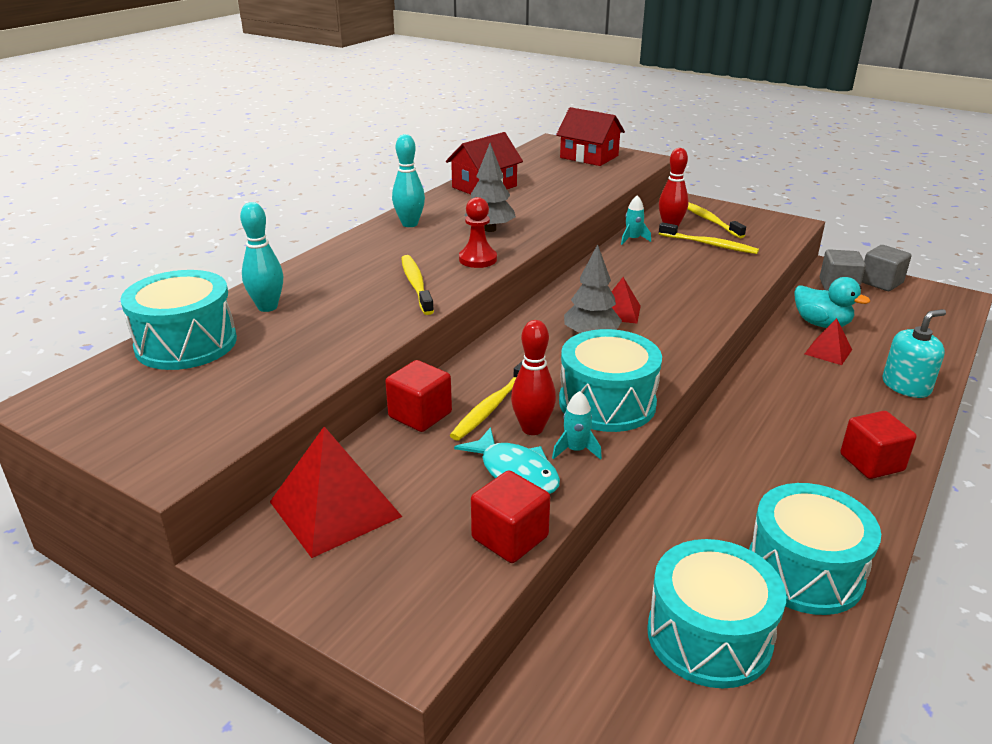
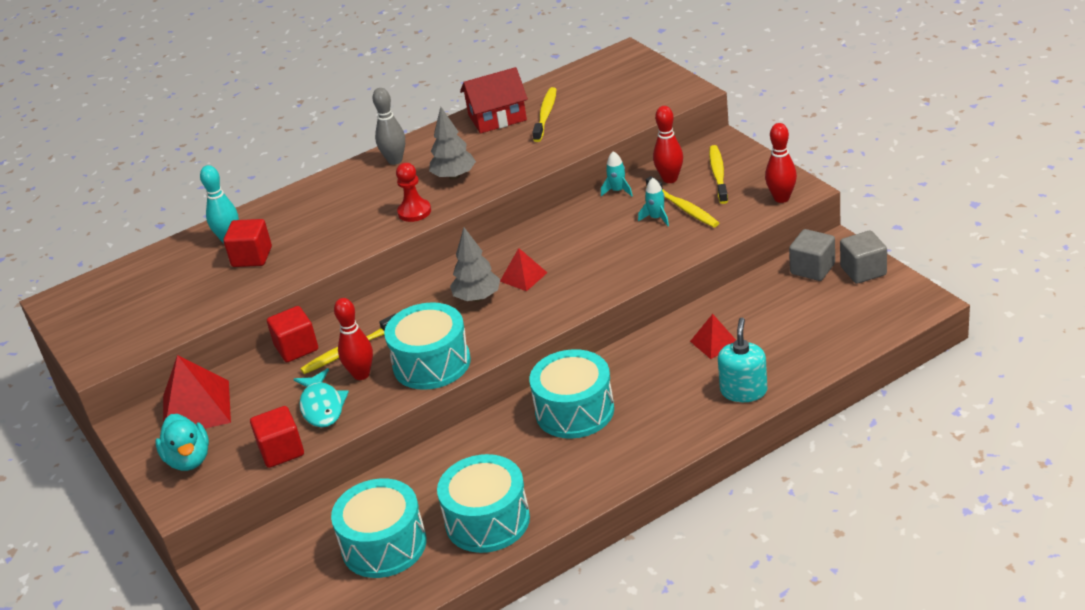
camera: 30 degrees right, 5 degrees up
turquoise drum [120,270,237,370] -> turquoise drum moved to [529,349,614,439]
turquoise bowling pin [392,134,425,227] -> grey bowling pin [372,88,405,165]
yellow toothbrush [401,255,434,315] -> yellow toothbrush moved to [532,87,556,142]
turquoise rocket [552,391,602,460] -> turquoise rocket moved to [638,178,669,226]
red house [556,107,625,166] -> none
turquoise duck [794,277,870,328] -> turquoise duck moved to [155,414,209,471]
red cube [840,411,916,479] -> red cube moved to [223,219,272,267]
turquoise soap dispenser [883,309,946,398] -> turquoise soap dispenser turned 75 degrees counterclockwise [718,318,767,402]
none -> red bowling pin [765,123,797,203]

